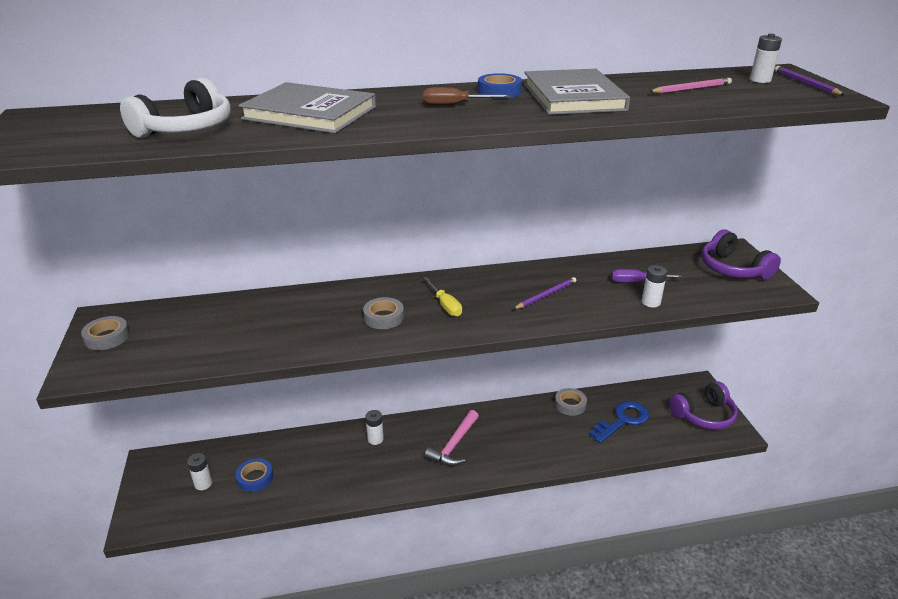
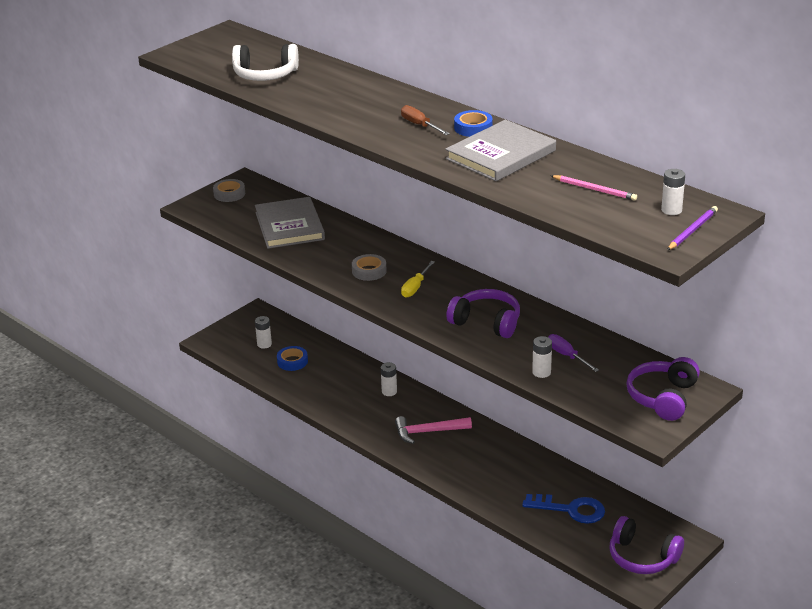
camera: 55 degrees right, 0 degrees up
grey book [238,82,376,133] -> grey book moved to [255,197,325,249]
purple pencil [513,277,577,309] -> purple headphones [446,289,520,338]
grey tape [555,388,587,416] -> none

